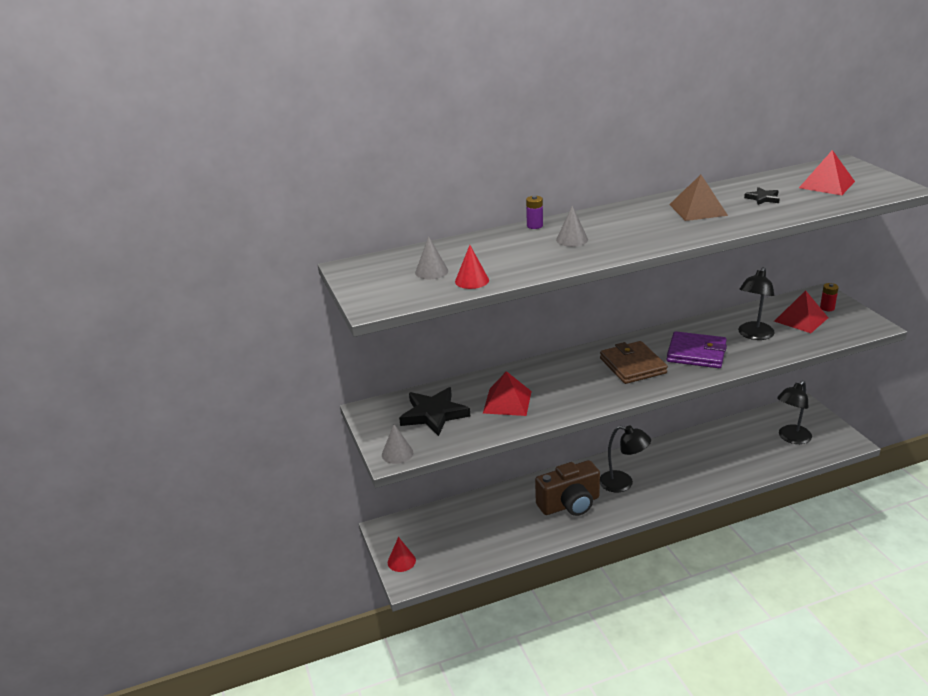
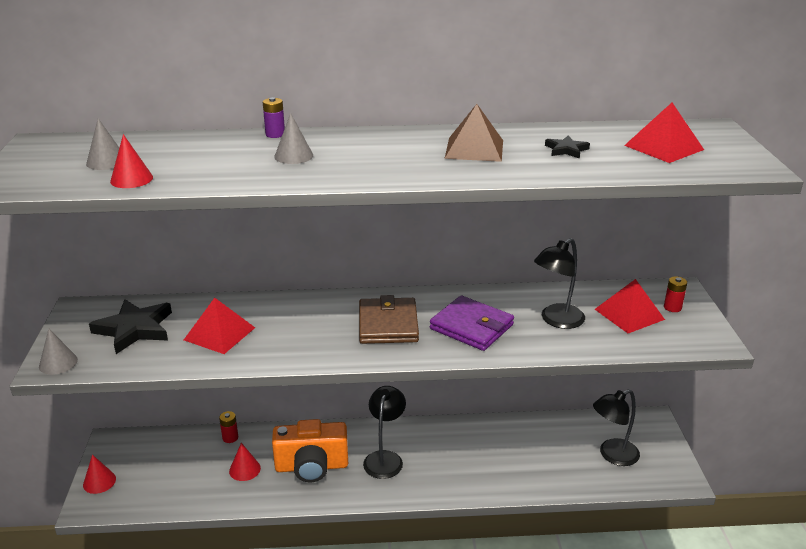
camera: 15 degrees right, 0 degrees up
brown camera [535,460,600,516] -> orange camera [272,419,348,482]
black lamp [600,426,651,492] -> black lamp turned 120 degrees counterclockwise [363,386,406,479]
none -> red battery [219,411,238,443]
none -> red cone [229,443,261,481]

